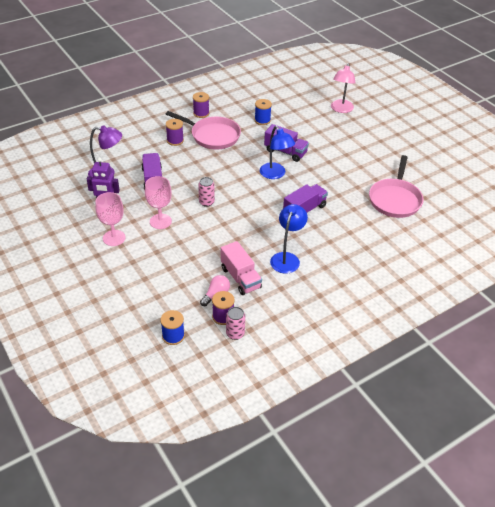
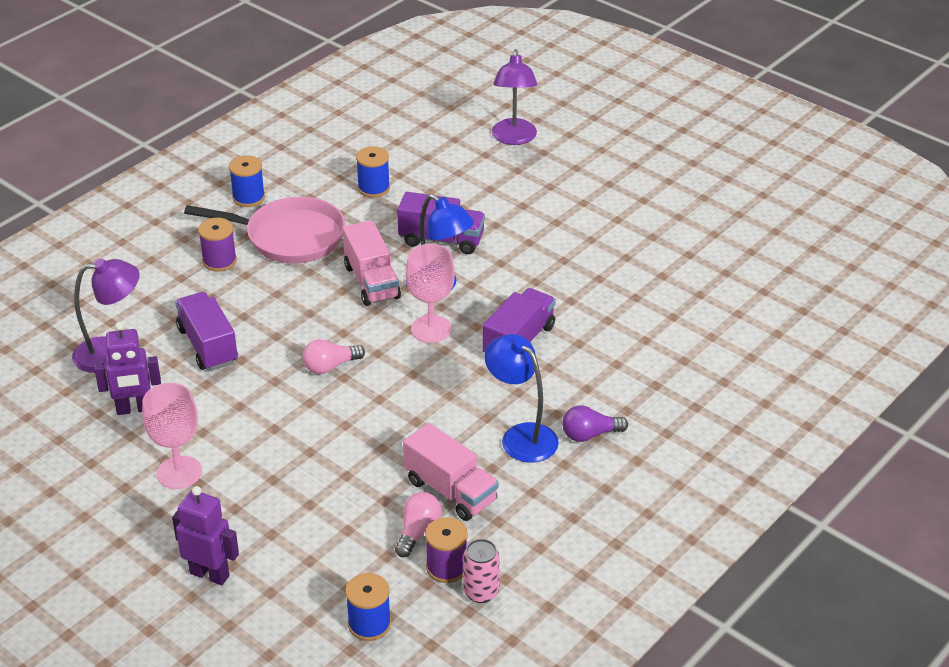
camera: 15 degrees left, 5 degrees down
pink goblet [145,176,172,229] -> pink goblet moved to [406,244,455,343]
purple spool [193,92,209,118] -> blue spool [229,156,265,207]
pink can [198,177,215,207] -> pink light bulb [303,339,365,374]
blue lamp [270,204,308,274] -> blue lamp turned 45 degrees counterclockwise [484,334,559,463]
pink lamp [331,63,356,113] -> purple lamp [492,49,537,145]
pink pan [369,155,424,218] -> none
none -> purple robot [172,486,239,585]
none -> pink truck [343,220,401,306]
none -> purple light bulb [562,405,628,442]

